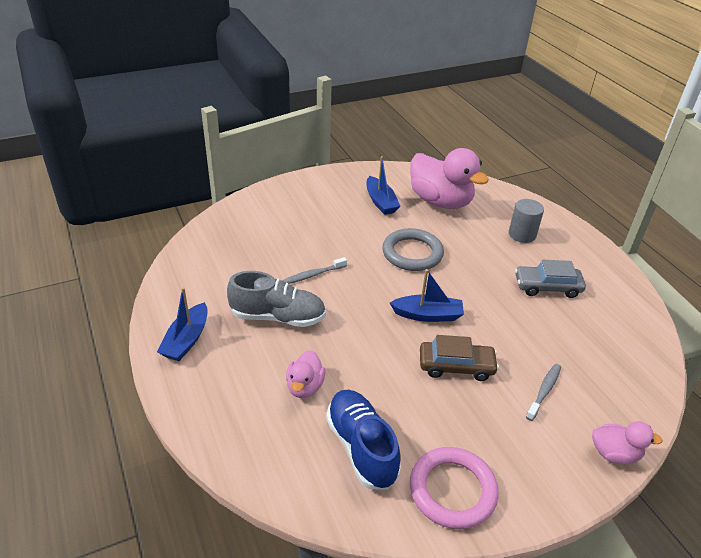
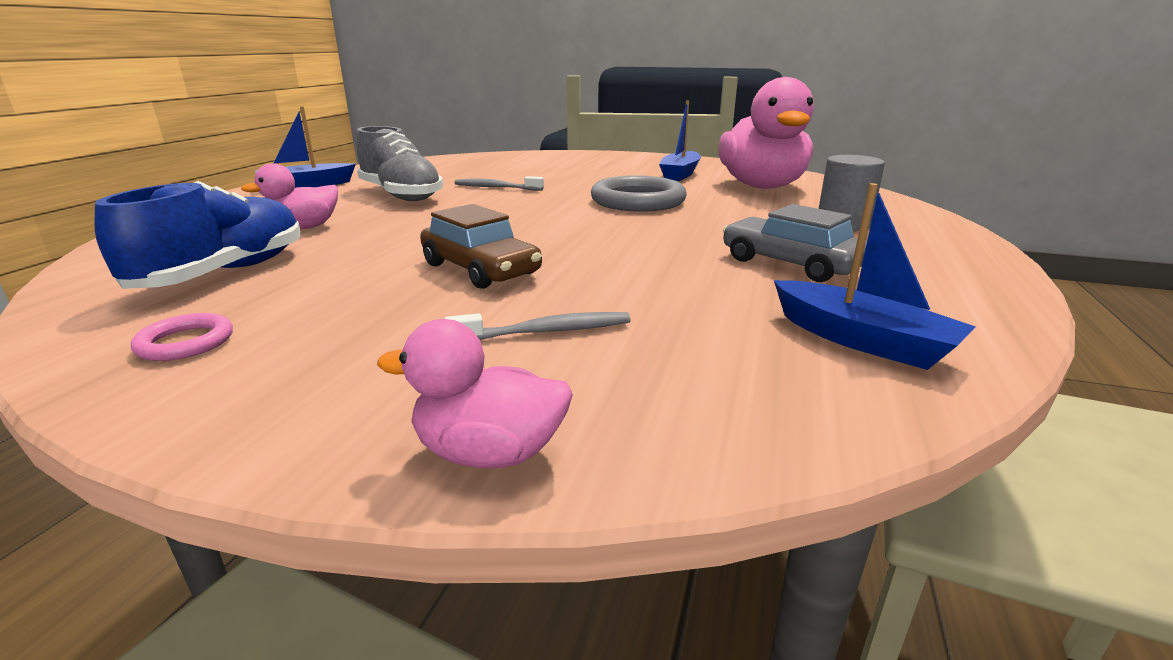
camera: 45 degrees right, 15 degrees down
blue boat [390,269,464,322] -> blue boat moved to [774,183,976,370]
pink ring [410,447,499,529] -> pink ring [131,313,233,361], size x0.49
pink duck [592,421,663,464] -> pink duck turned 135 degrees clockwise [377,319,573,468]

